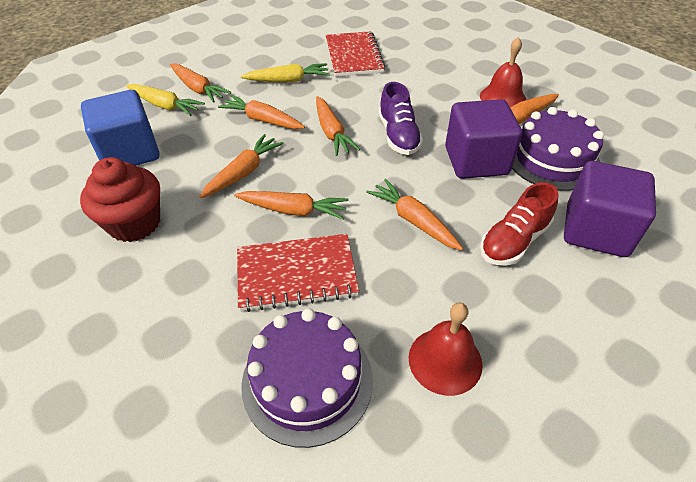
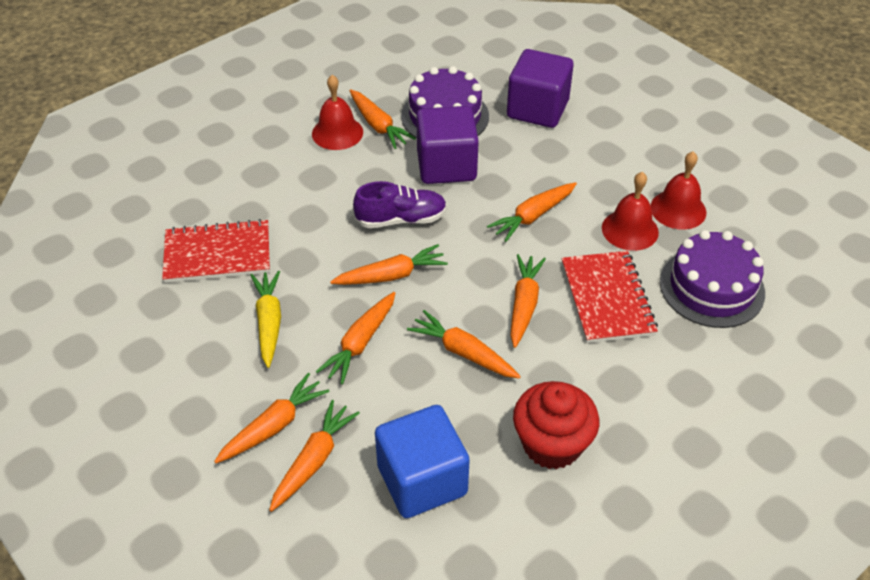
camera: 90 degrees left, 0 degrees up
yellow carrot [126,84,205,116] -> orange carrot [269,400,360,512]
red shoe [480,182,558,265] -> none
none -> red bell [602,172,659,251]

